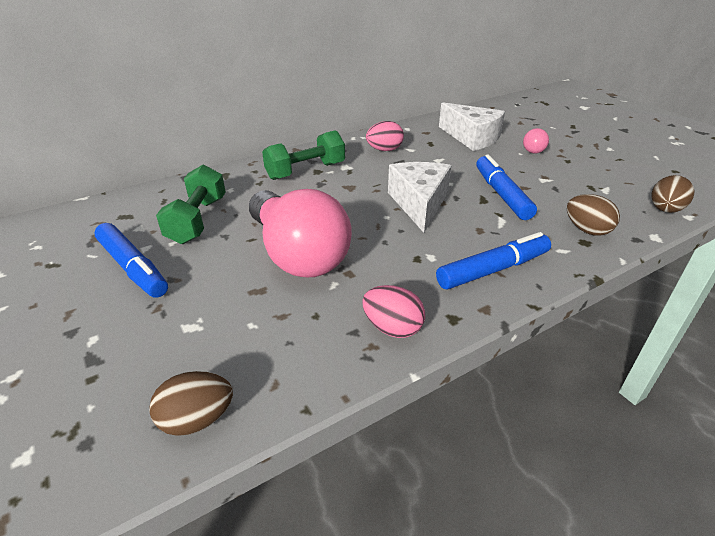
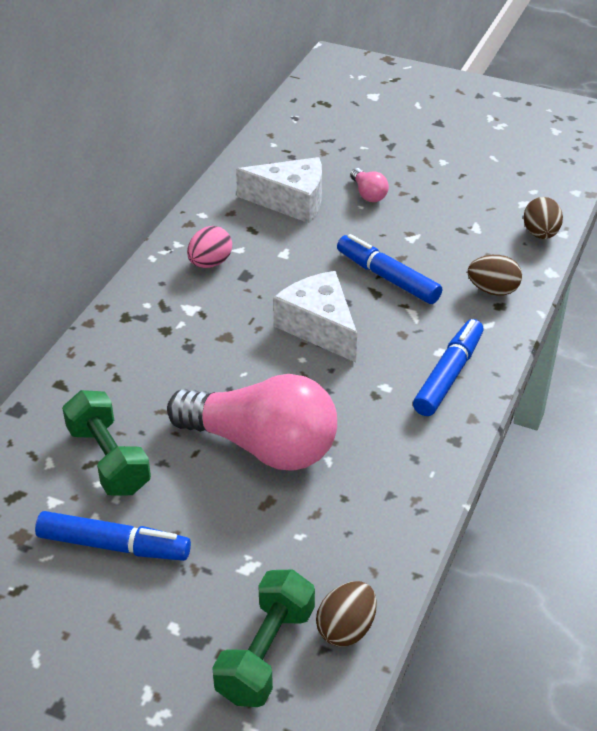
camera: 35 degrees left, 5 degrees up
green dumbbell [262,130,345,180] -> green dumbbell moved to [212,570,315,707]
pink egg [363,285,425,338] -> none

